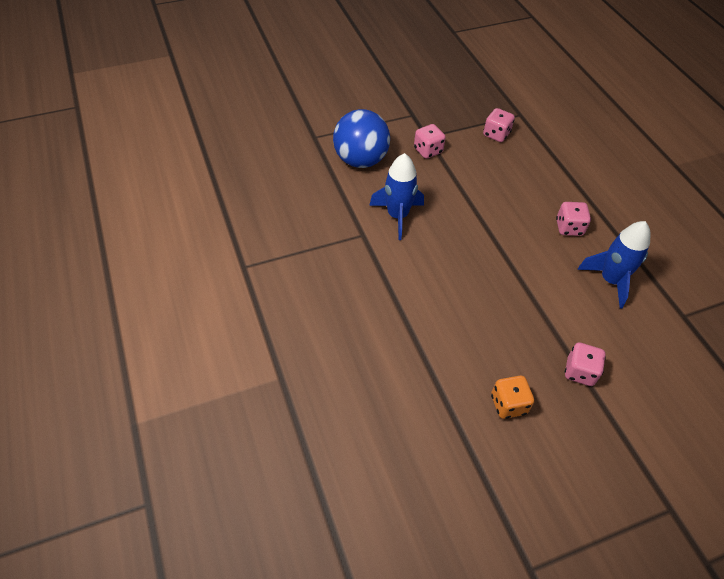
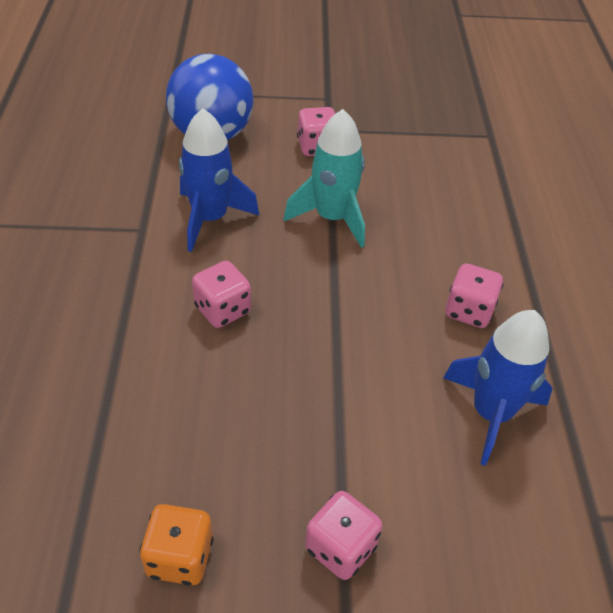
camera: 20 degrees right, 5 degrees down
pink dice [483,108,515,142] -> pink dice moved to [192,261,251,328]
none -> turquoise rocket [284,109,365,248]

